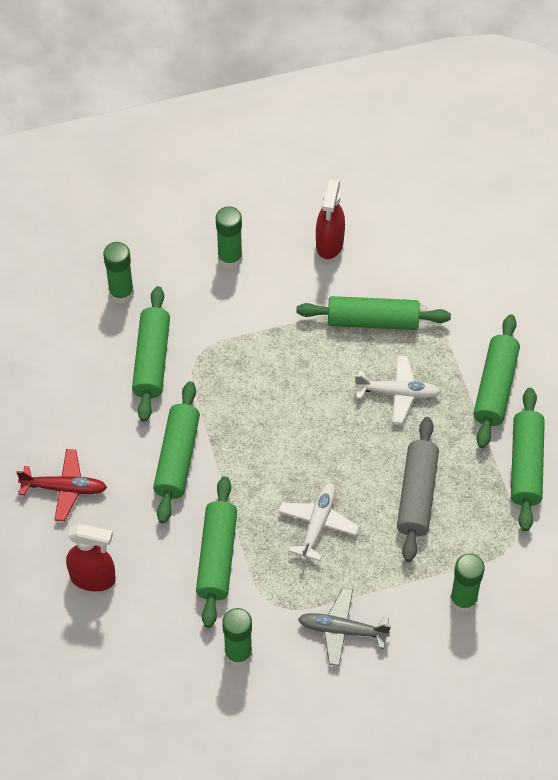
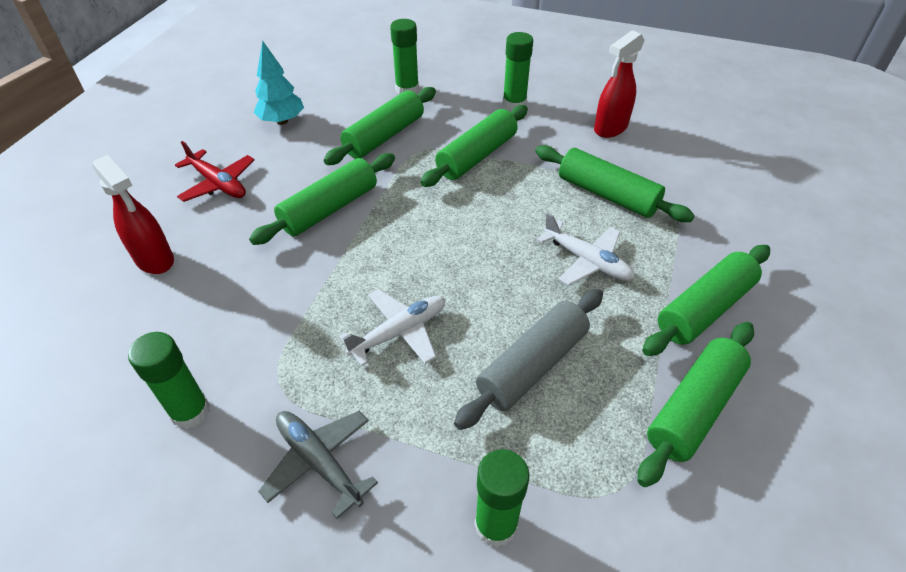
camera: 35 degrees right, 10 degrees down
green rolling pin [196,476,237,628] -> green rolling pin moved to [421,105,528,187]
none -> turquoise tree [254,40,304,125]

